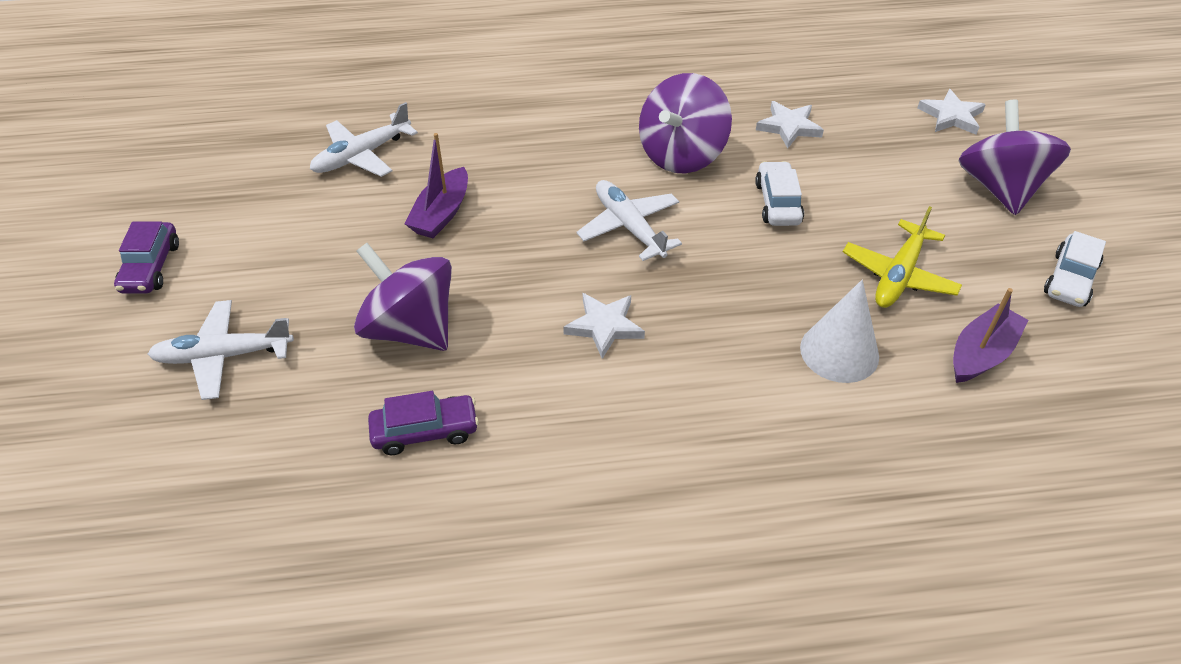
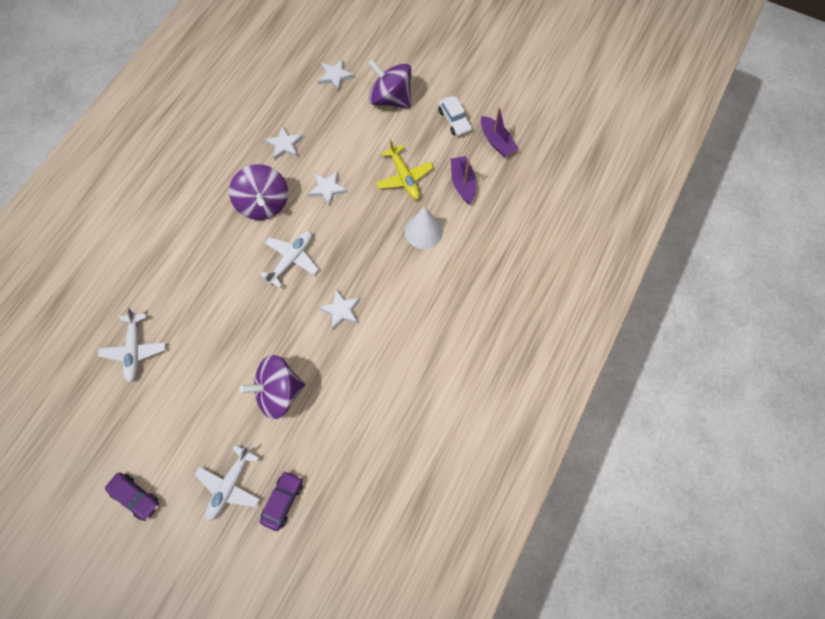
camera: 55 degrees left, 20 degrees up
purple car [368,391,479,455] -> purple car moved to [260,470,303,531]
purple boat [405,133,468,238] -> purple boat moved to [481,106,518,157]
white plane [577,180,682,261] -> white plane turned 120 degrees clockwise [260,231,319,288]
white car [755,161,804,226] -> white star [308,171,348,207]

